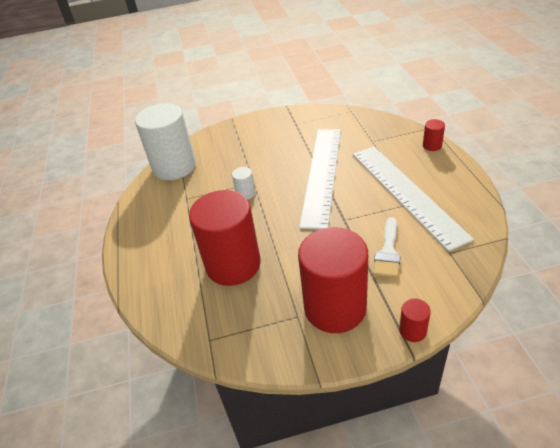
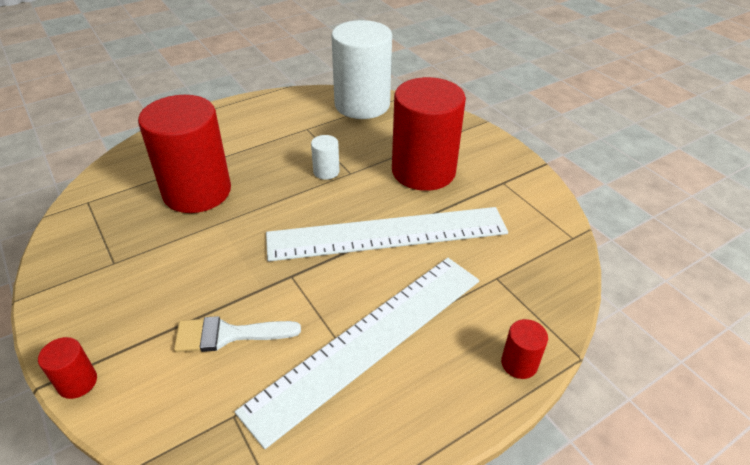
camera: 65 degrees right, 0 degrees up
red cylinder [298,227,368,333] -> red cylinder moved to [392,77,466,191]

